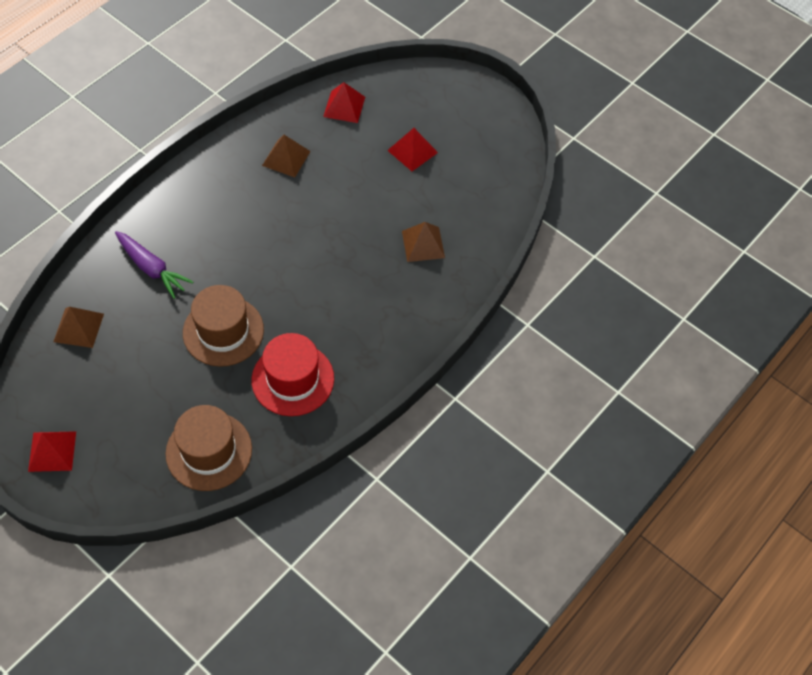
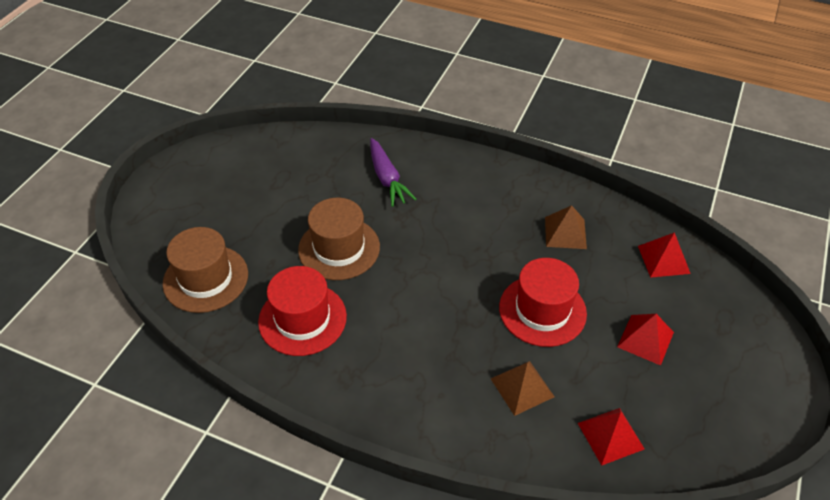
camera: 75 degrees right, 10 degrees down
red pyramid [28,431,76,472] -> red pyramid moved to [578,408,645,466]
brown pyramid [53,307,104,348] -> none
purple carrot [115,231,193,299] -> purple carrot turned 45 degrees counterclockwise [370,138,416,207]
none -> red hat [499,258,587,347]

